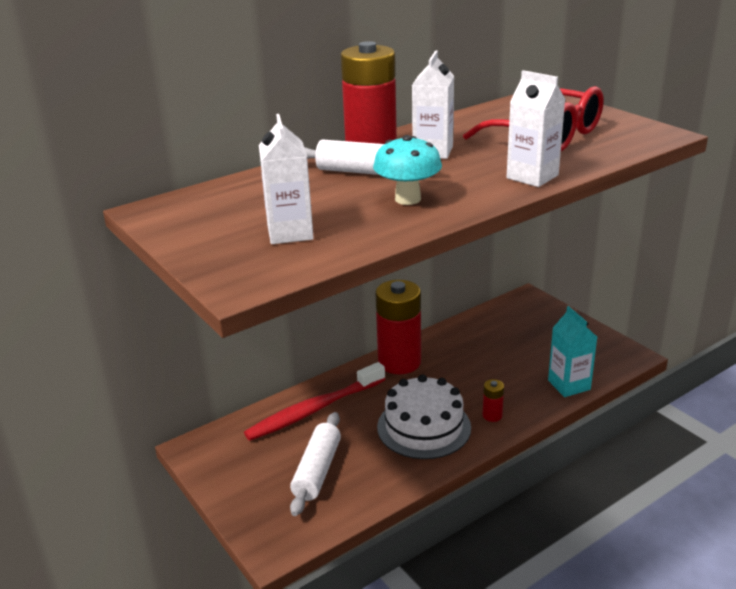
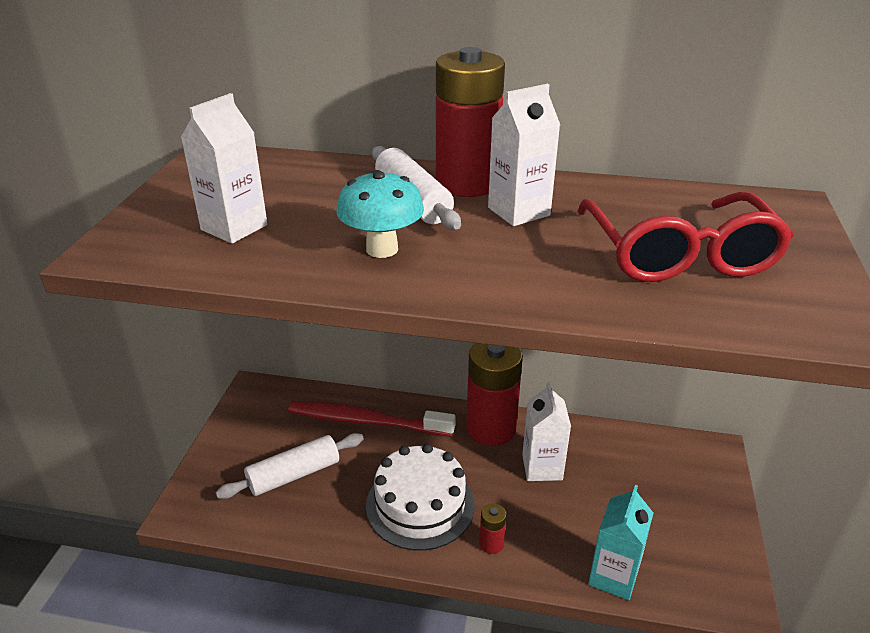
camera: 45 degrees right, 5 degrees up
white carton [507,70,566,187] -> white carton moved to [522,381,571,481]

